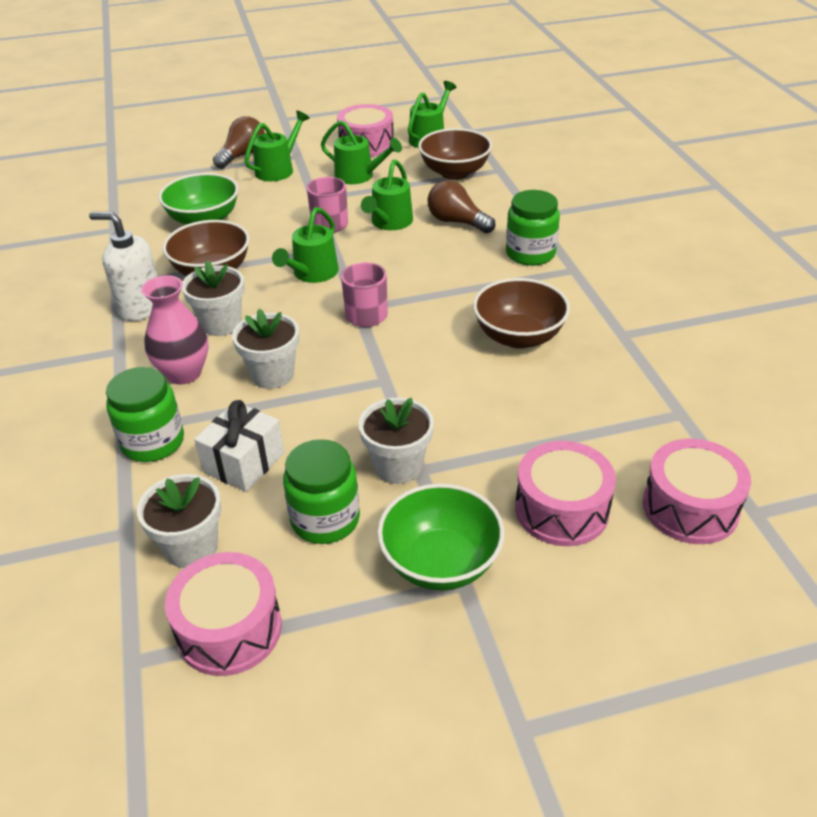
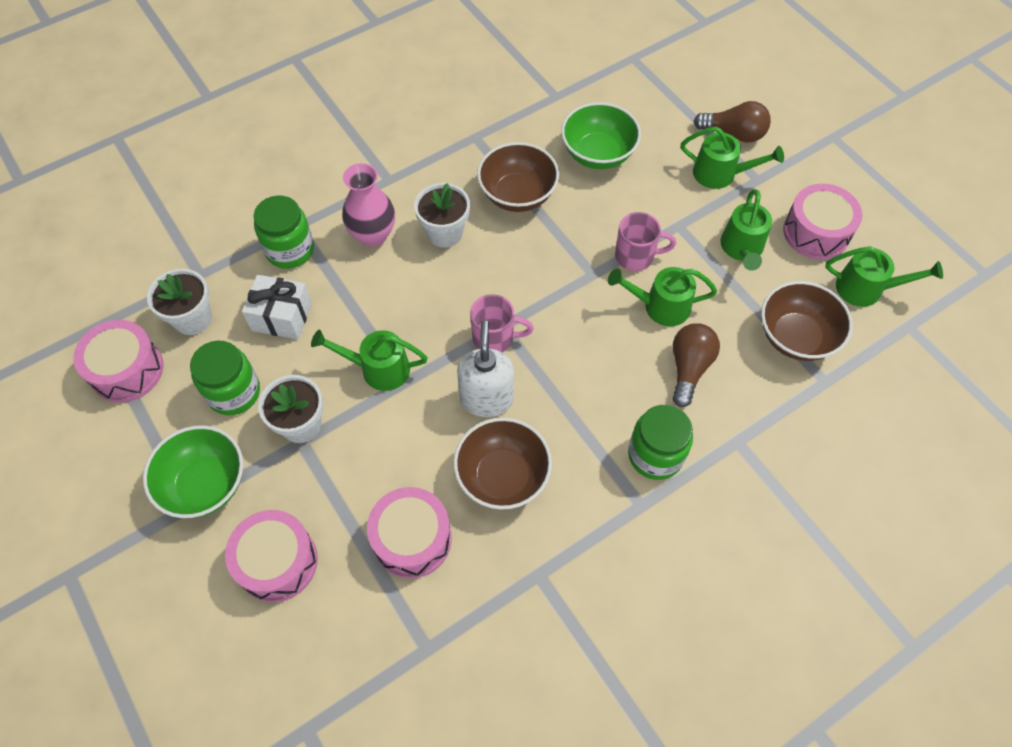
camera: 70 degrees right, 20 degrees up
white soap dispenser [89,212,158,321] -> white soap dispenser moved to [457,320,514,417]
white flower pot [232,309,299,389] -> none
green watering can [272,207,339,283] -> green watering can moved to [311,330,428,391]
pink drum [643,439,751,544] -> pink drum moved to [367,487,452,579]

